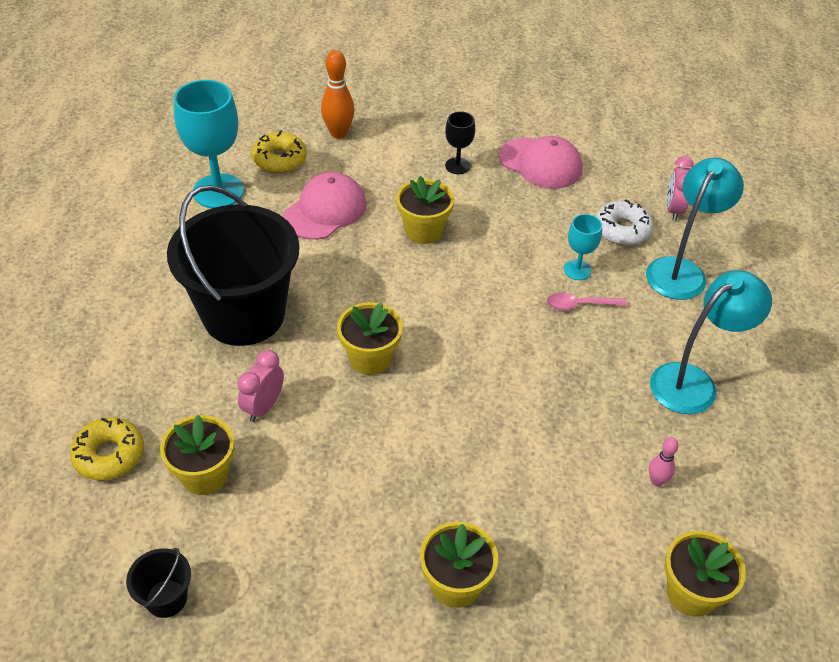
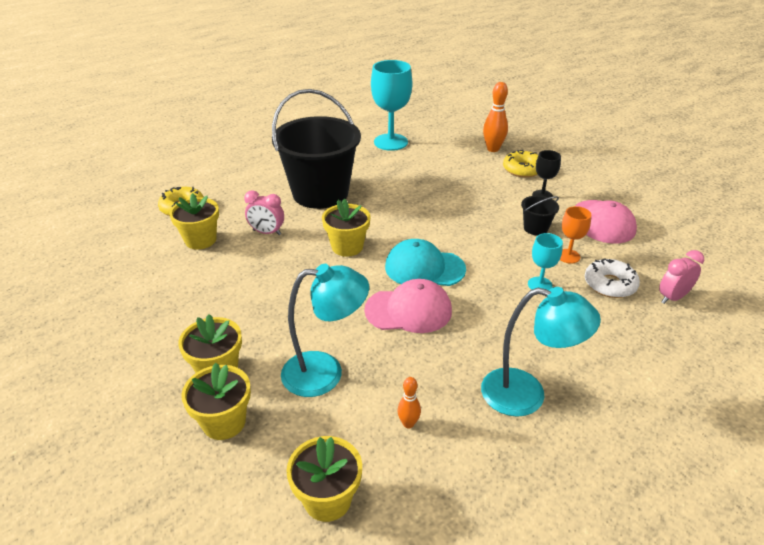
camera: 50 degrees right, 10 degrees down
black bucket [126,548,191,618] -> black bucket moved to [521,195,559,236]
pink clock [237,350,284,422] -> pink clock turned 150 degrees counterclockwise [244,191,284,235]
yellow donut [252,130,307,173] -> yellow donut moved to [503,150,538,178]
pink cap [283,172,366,240] -> pink cap moved to [364,279,452,333]
yellow flower pot [396,176,454,244] -> yellow flower pot moved to [181,363,251,440]
pink spoon [547,293,627,310] -> none
turquoise lamp [646,158,744,300] -> turquoise lamp moved to [281,264,369,397]
pink bowling pin [649,437,679,487] -> orange bowling pin [397,377,421,428]
none -> turquoise cap [385,239,466,286]
none -> orange goblet [560,206,591,264]

